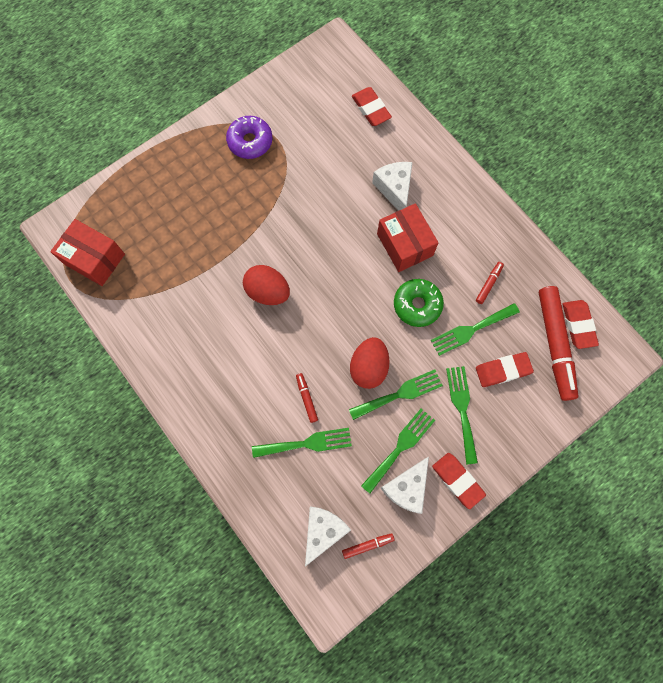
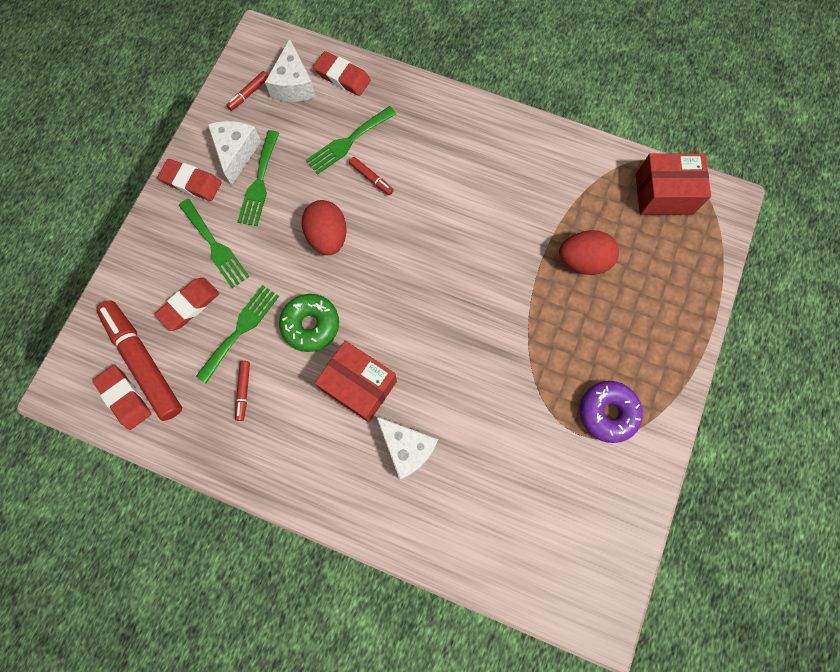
camera: 150 degrees right, 0 degrees up
red egg [243,265,290,305] -> red egg moved to [559,230,619,275]
green fork [349,369,443,420] -> none
red eraser [352,87,392,126] -> red eraser moved to [313,51,371,96]

